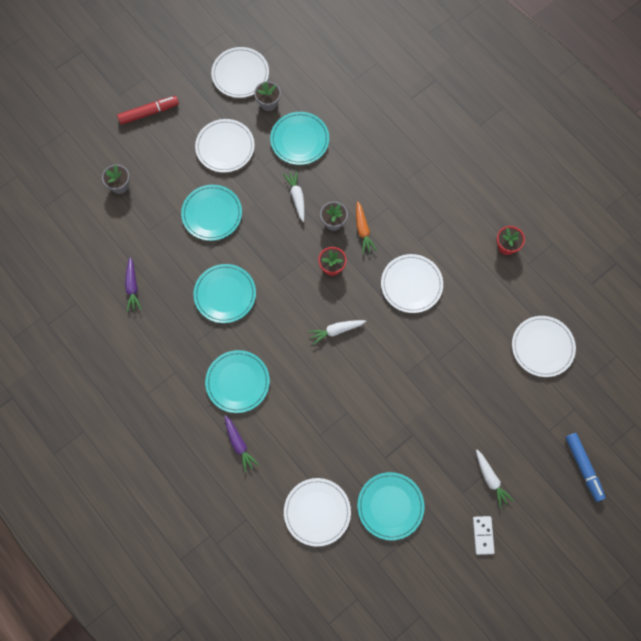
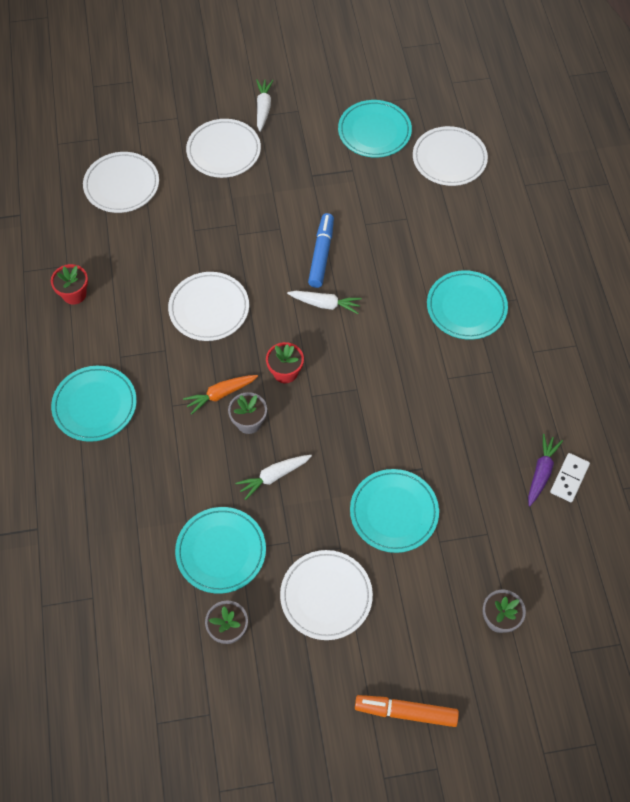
camera: 150 degrees left, 10 degrees down
red marker [117,96,179,125] -> orange marker [355,695,459,727]
turquoise plate [193,264,256,323] -> turquoise plate moved to [51,366,137,442]
white plate [211,47,269,98] -> white plate moved to [186,119,261,178]
purple carrot [225,415,259,473] -> none
white carrot [283,170,305,222] -> white carrot turned 45 degrees clockwise [235,455,312,500]
orange carrot [356,201,377,254] -> orange carrot turned 135 degrees counterclockwise [183,375,258,415]
white domino [473,516,495,555] -> white domino moved to [550,453,590,502]
blue marker [565,433,606,502] -> blue marker moved to [308,213,334,288]

